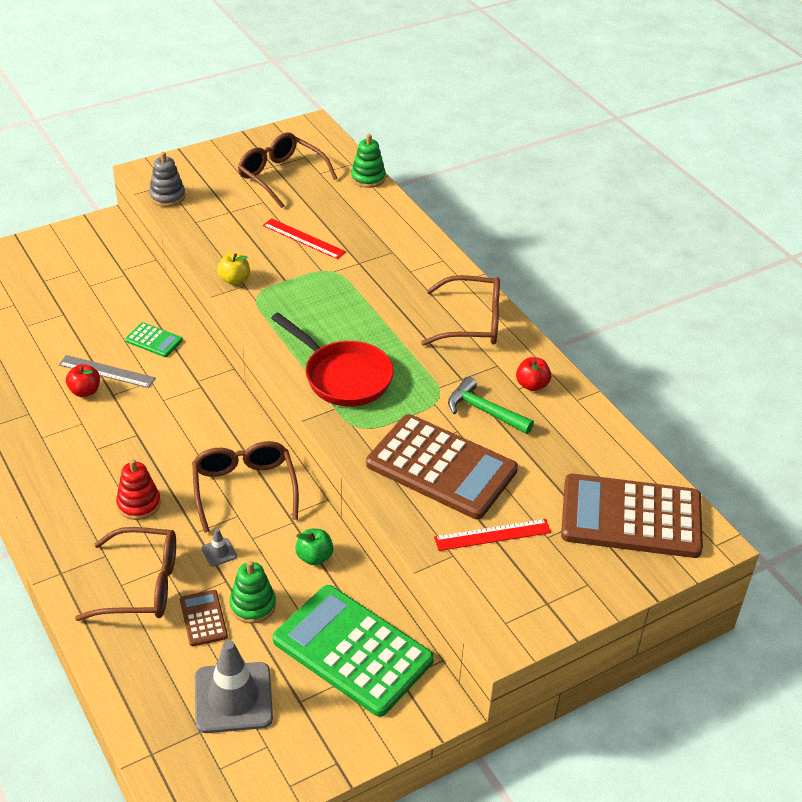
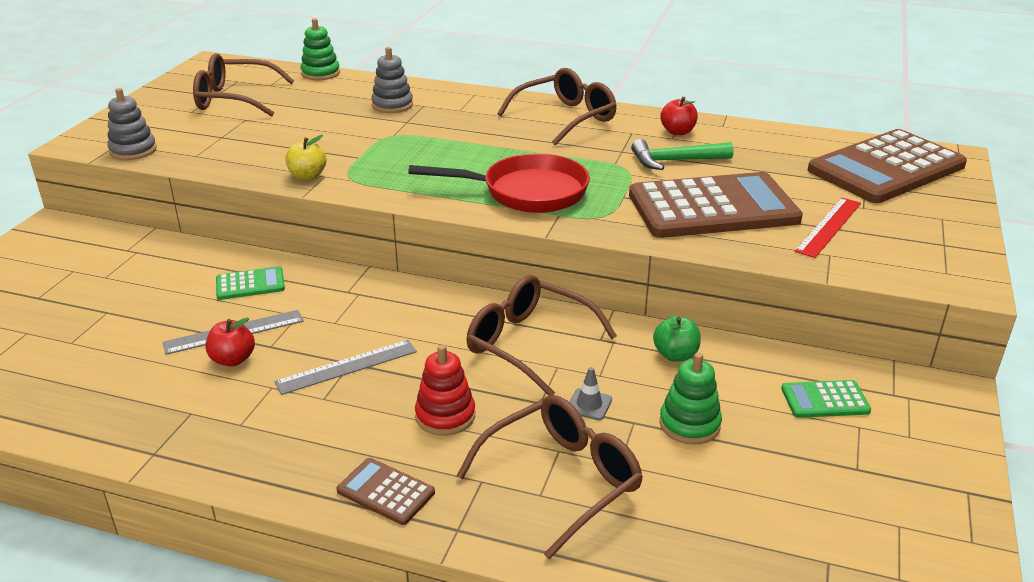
camera: 40 degrees left, 10 degrees down
brown calculator [180,590,228,646] -> brown calculator moved to [336,458,435,525]
grey traffic cone [195,640,273,733] -> none
red ruler [263,218,346,259] -> none
green calculator [273,585,434,717] -> green calculator [781,380,871,418], size x0.43
none -> grey ruler [274,340,417,395]
none -> grey stacking toy [371,47,413,113]

